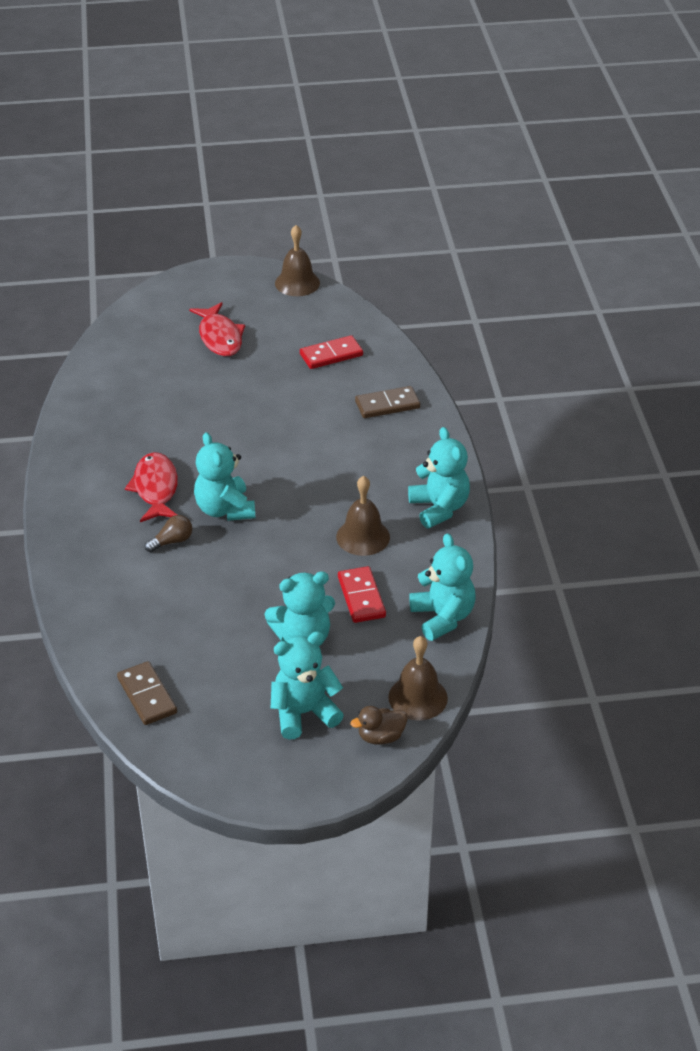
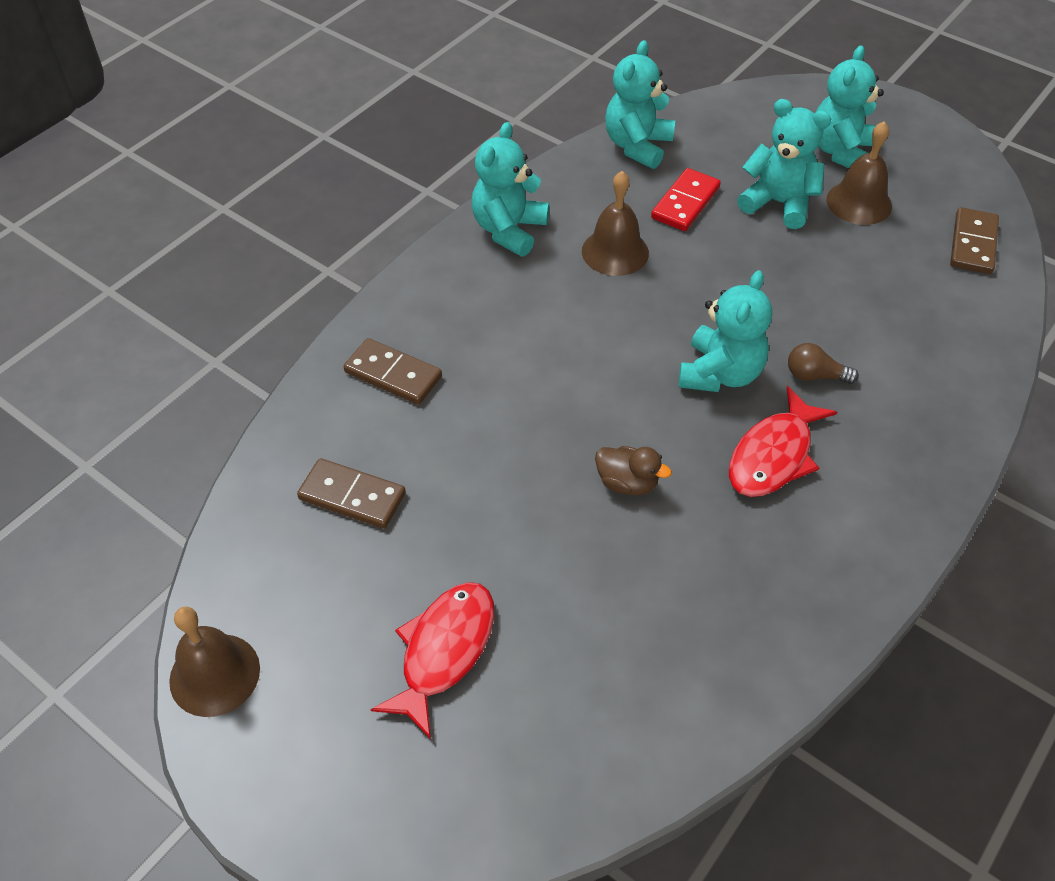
camera: 135 degrees left, 10 degrees up
turquoise teddy bear [271,631,344,740] -> turquoise teddy bear turned 90 degrees clockwise [816,45,884,168]
red domino [300,335,363,369] -> brown domino [297,458,406,529]
brown duck [350,706,408,745] -> brown duck moved to [595,446,672,496]
brown bell [388,636,448,720] -> brown bell moved to [826,121,892,225]

